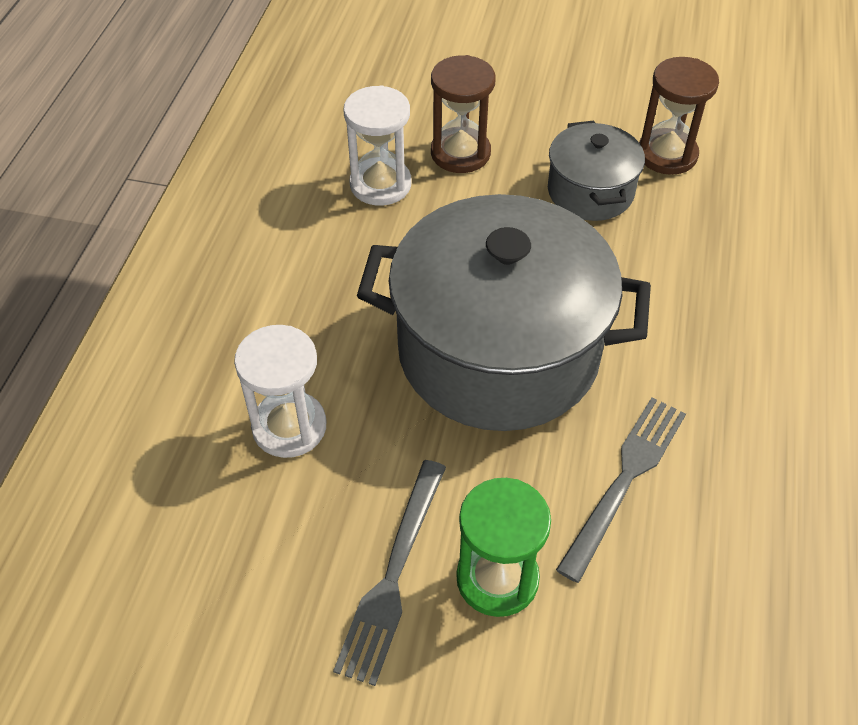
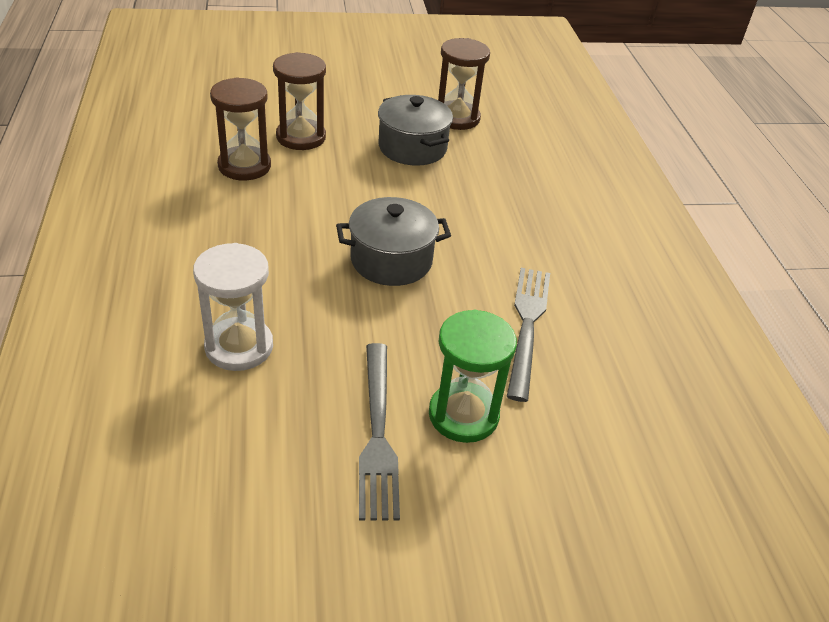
camera: 25 degrees left, 10 degrees down
white hourglass [343,85,411,206] -> brown hourglass [210,77,271,180]
grey pot [357,194,651,431] -> grey pot [336,197,451,286], size x0.49

